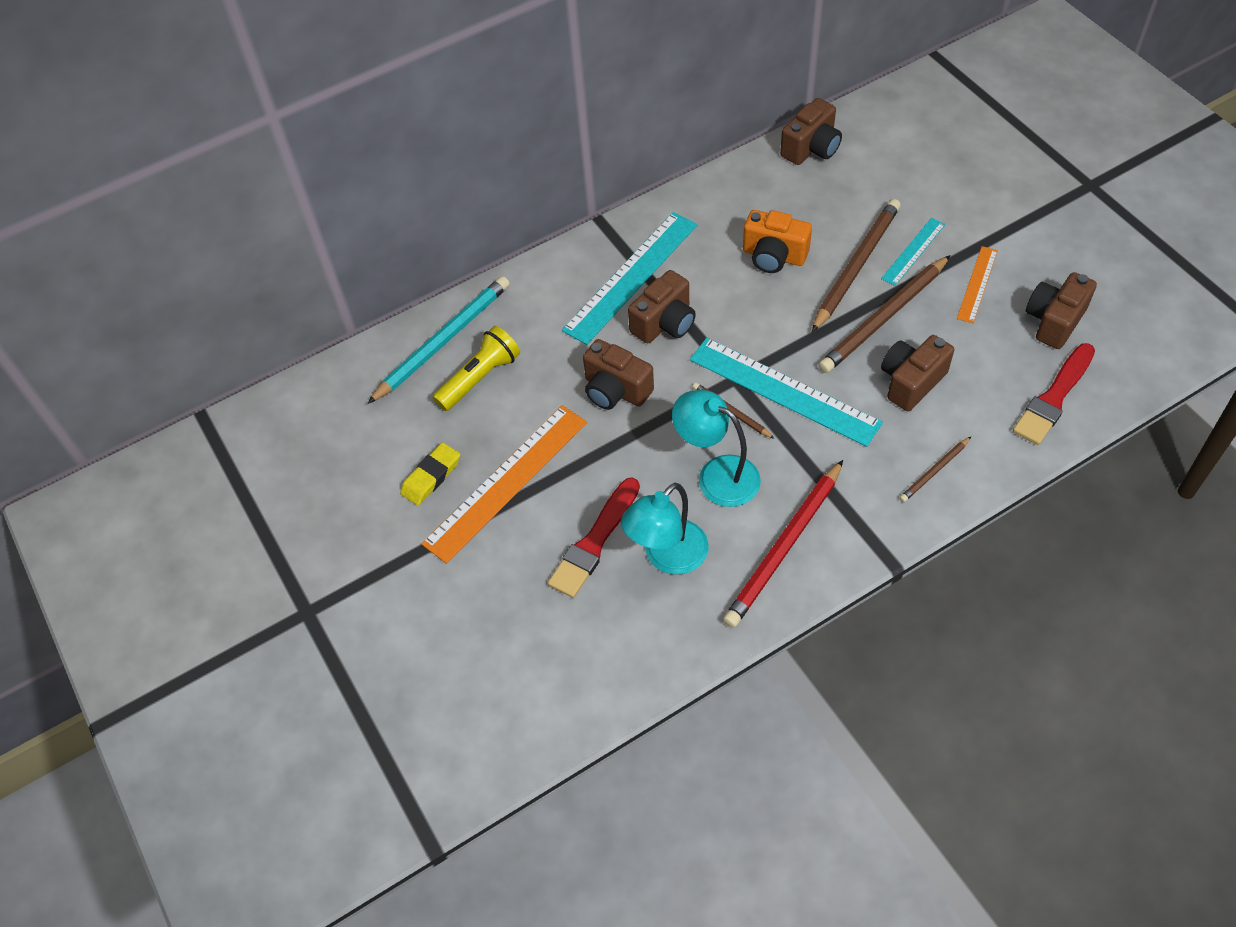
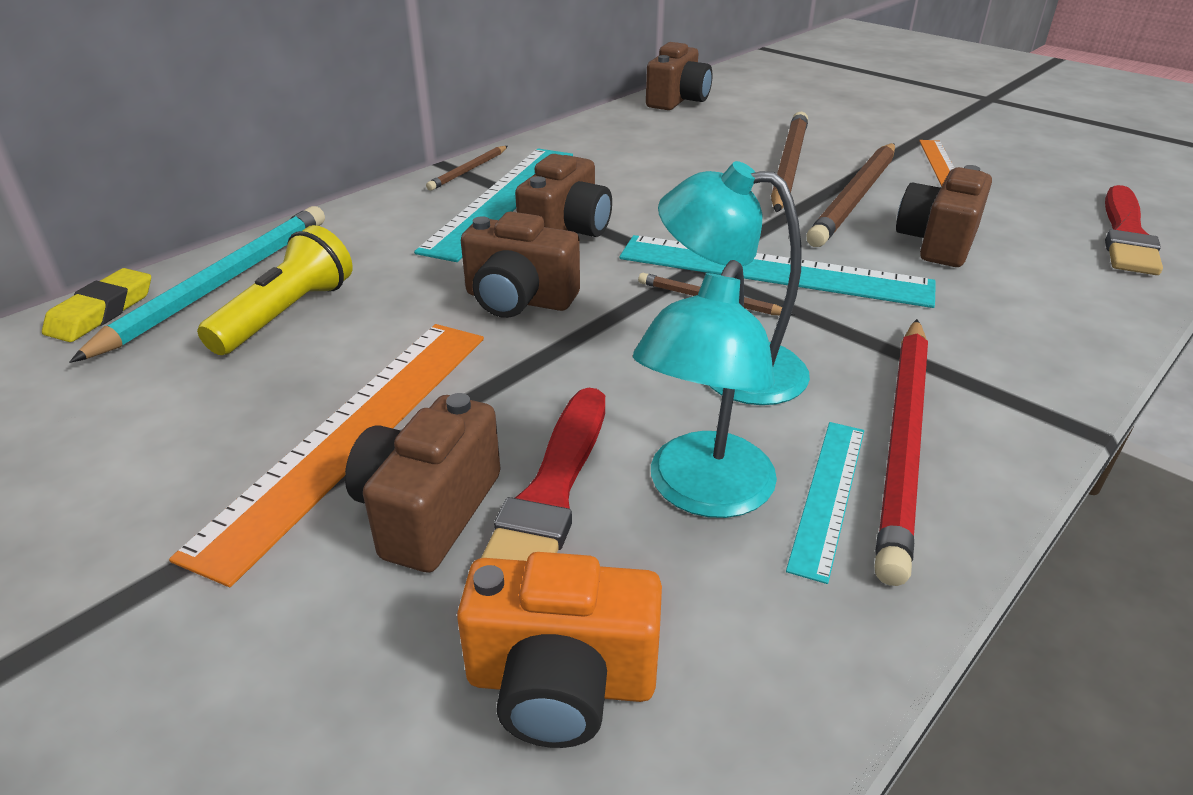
camera: 20 degrees left, 20 degrees down
yellow eraser [400,442,460,505] -> yellow eraser moved to [42,268,151,342]
orange camera [743,210,812,273] -> orange camera moved to [457,552,662,748]
turquoise ruler [881,218,945,286] -> turquoise ruler moved to [786,422,864,584]
brown pencil [899,437,971,502] -> brown pencil moved to [426,146,508,191]
brown camera [1026,272,1097,349] -> brown camera moved to [345,393,501,573]

